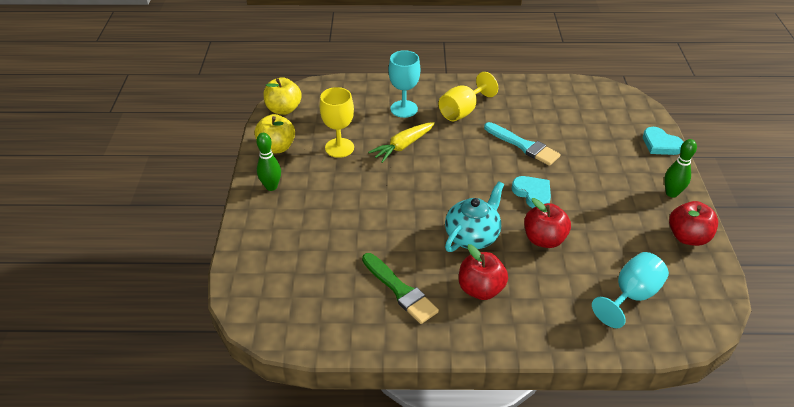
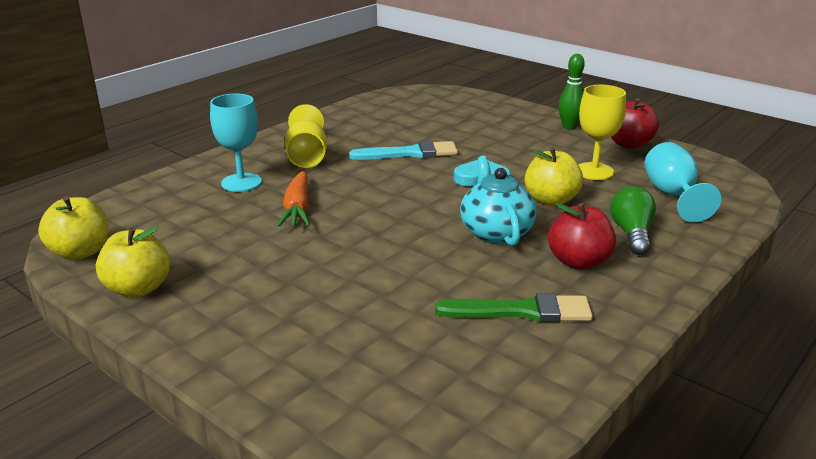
camera: 50 degrees left, 15 degrees down
green bowling pin [256,133,281,191] -> none
yellow goblet [320,87,354,158] -> yellow goblet moved to [578,85,626,180]
yellow carrot [368,122,435,163] -> orange carrot [277,171,310,227]
red apple [524,198,571,248] -> yellow apple [525,148,583,206]
turquoise heart [643,127,683,155] -> none
none -> green light bulb [610,186,656,255]

